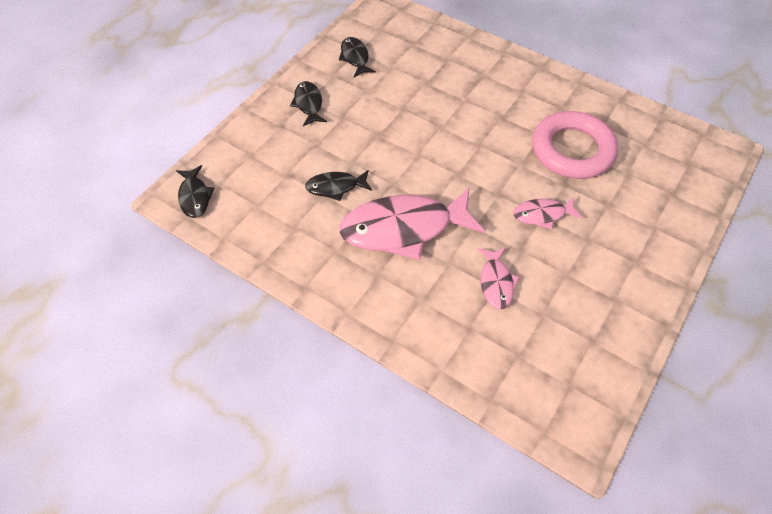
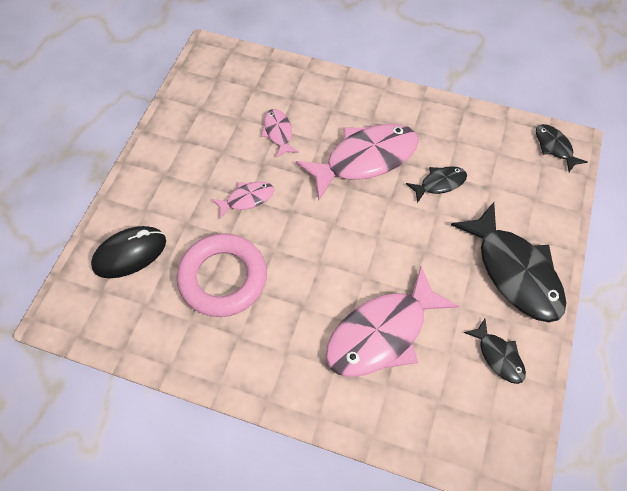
camera: 165 degrees right, 5 degrees up
black fish [290,81,327,126] -> black fish [451,202,566,322], size x2.05
none -> black mouse [91,226,166,278]
none -> pink fish [326,267,459,377]

